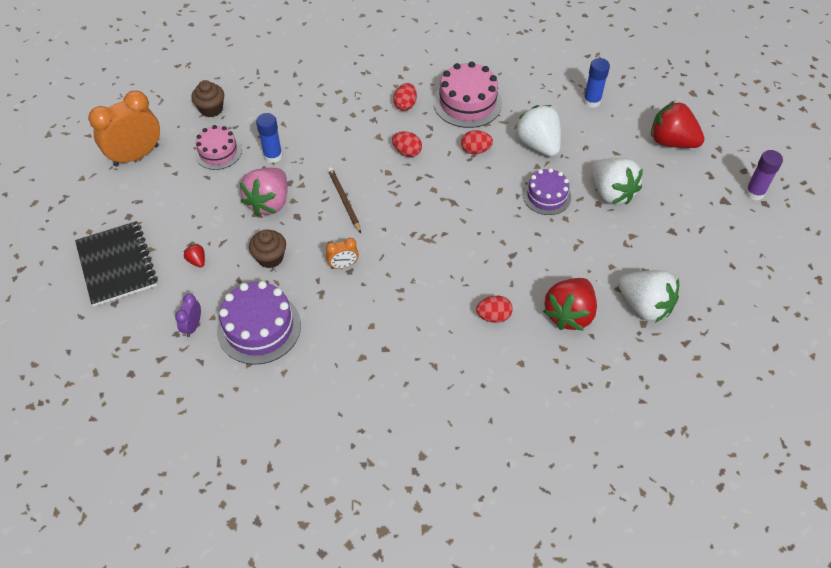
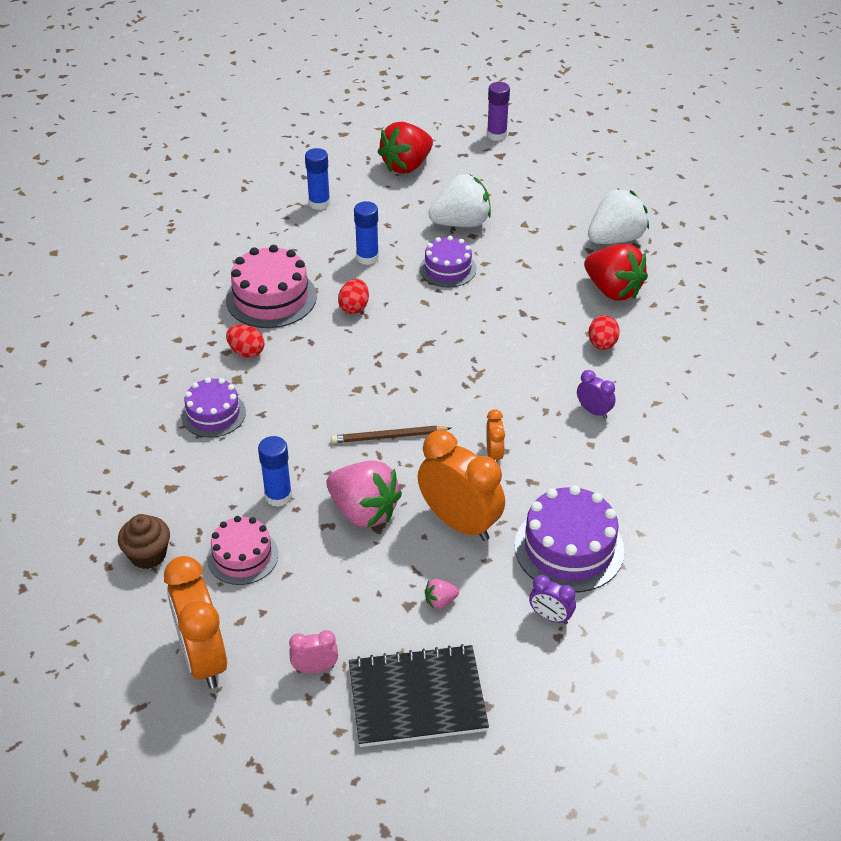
camera: 75 degrees left, 10 degrees down
red strawberry [183,244,205,268] -> pink strawberry [425,579,459,609]
brown cupcake [249,229,286,268] -> orange clock [418,430,505,541]
red egg [392,131,422,157] -> none
white strawberry [514,105,561,157] -> blue glue stick [354,201,379,265]
none -> purple cake [181,377,246,438]
none -> pink clock [289,630,338,673]
none -> purple clock [577,370,616,419]

